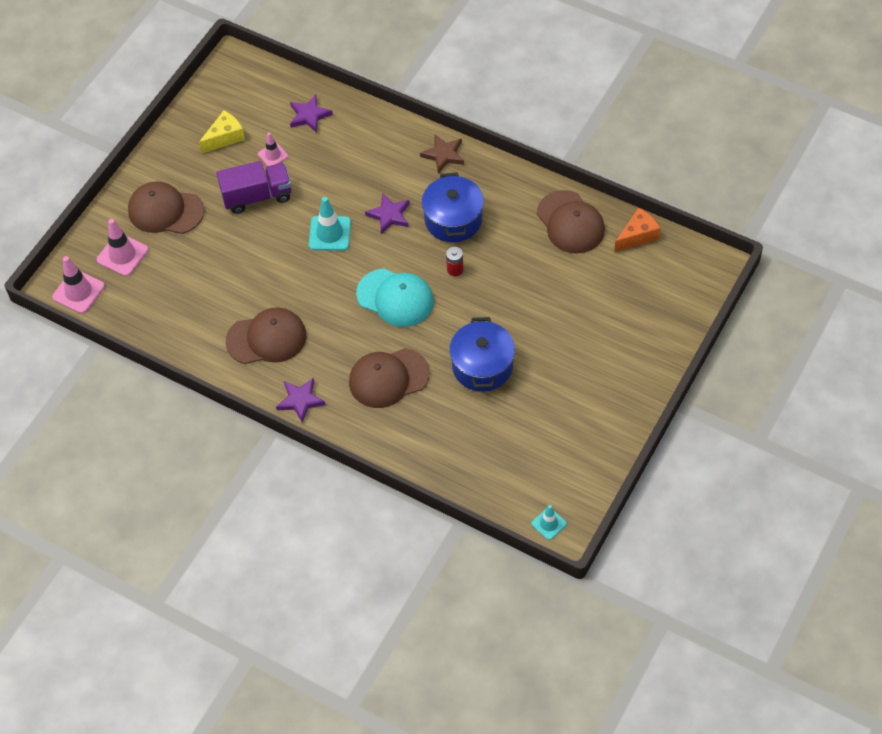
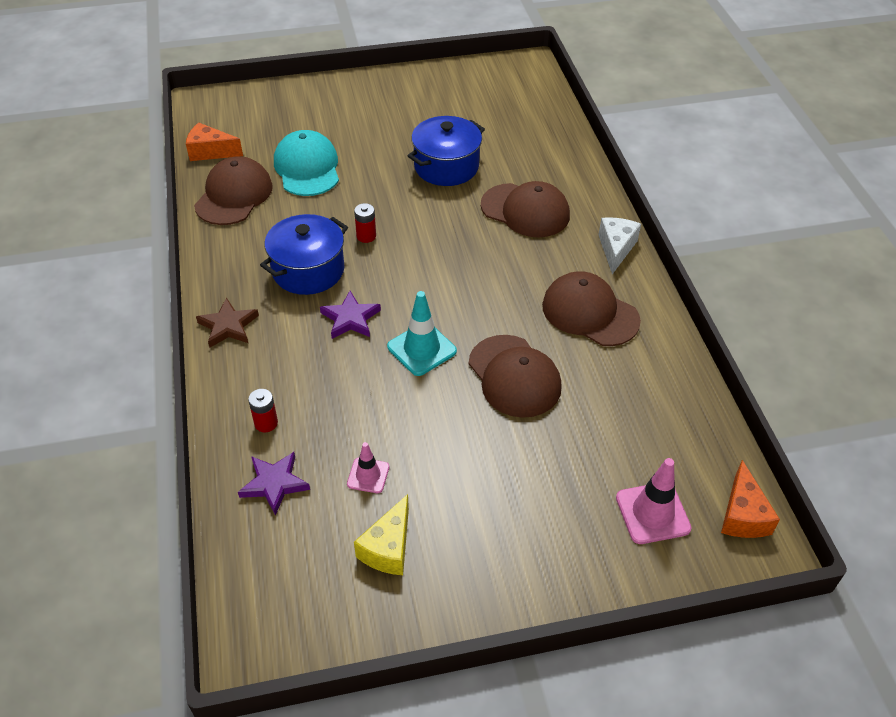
camera: 135 degrees left, 10 degrees down
pink traffic cone [52,256,105,314] -> orange cheese [721,460,780,538]
brown cap [128,181,204,234] -> brown cap moved to [469,335,562,418]
yellow cheese [199,110,245,154] -> yellow cheese turned 75 degrees counterclockwise [354,494,409,575]
purple truck [217,161,291,214] -> none
purple star [276,378,326,423] -> white cheese [599,217,641,274]
turquoise cap [356,268,434,327] -> turquoise cap moved to [274,130,339,196]
turquoise traffic cone [531,505,567,540] -> none
none -> red battery [248,389,278,432]

